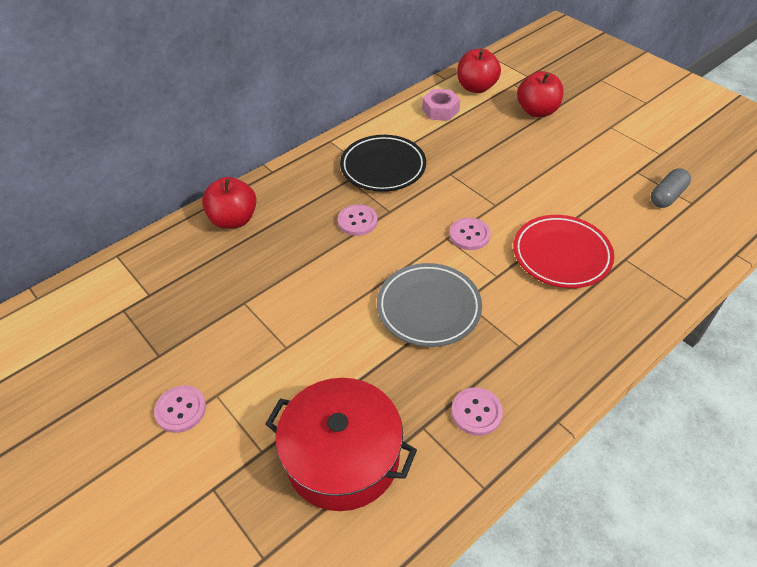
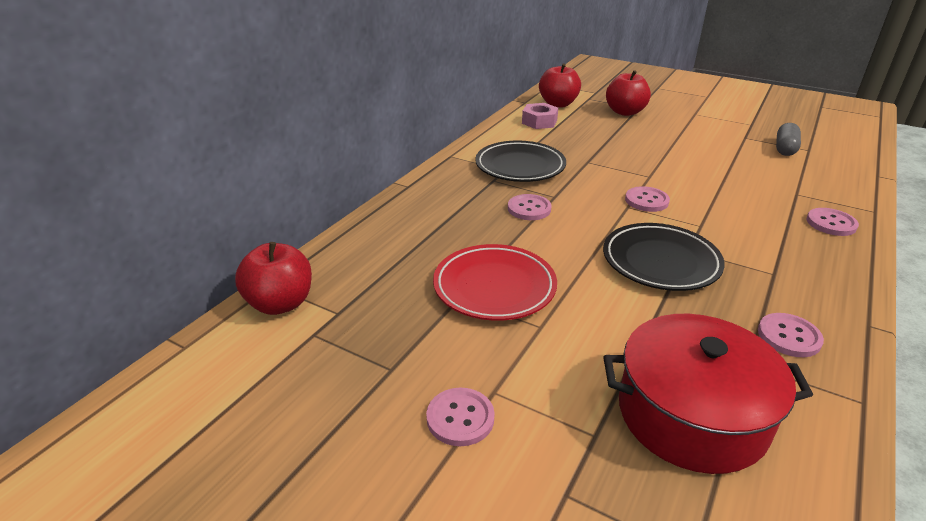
camera: 20 degrees left, 15 degrees down
red apple [202,177,257,229] -> red apple moved to [235,242,312,315]
grey plate [377,263,482,347] -> black plate [603,223,725,291]
red plate [513,215,614,288] -> red plate moved to [433,244,557,321]
none -> pink button [806,208,859,236]

